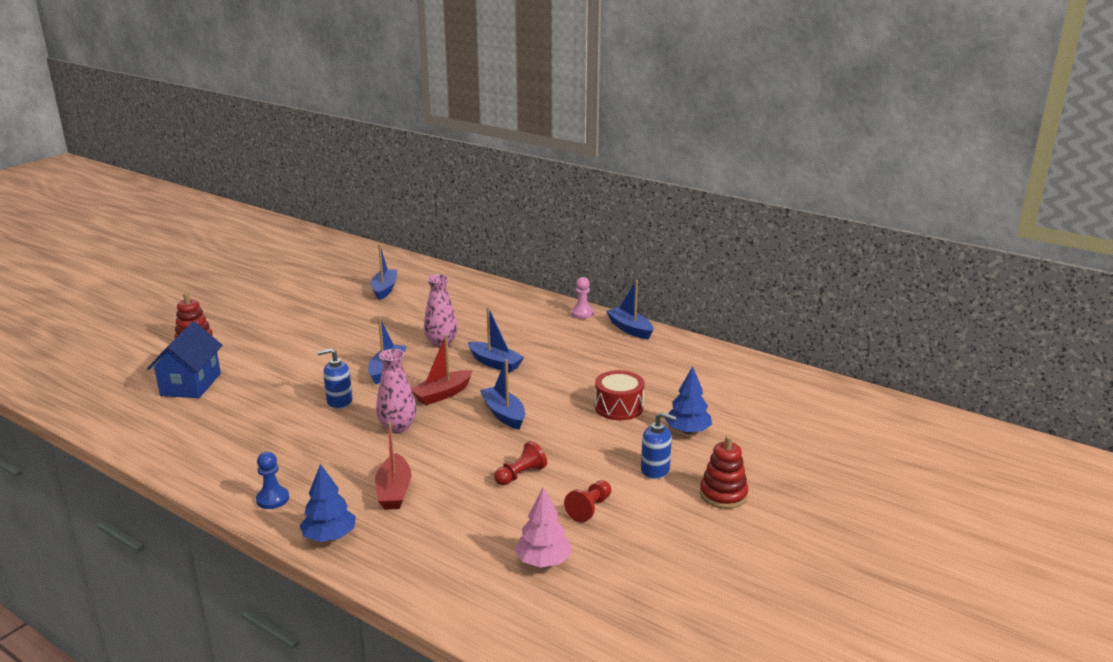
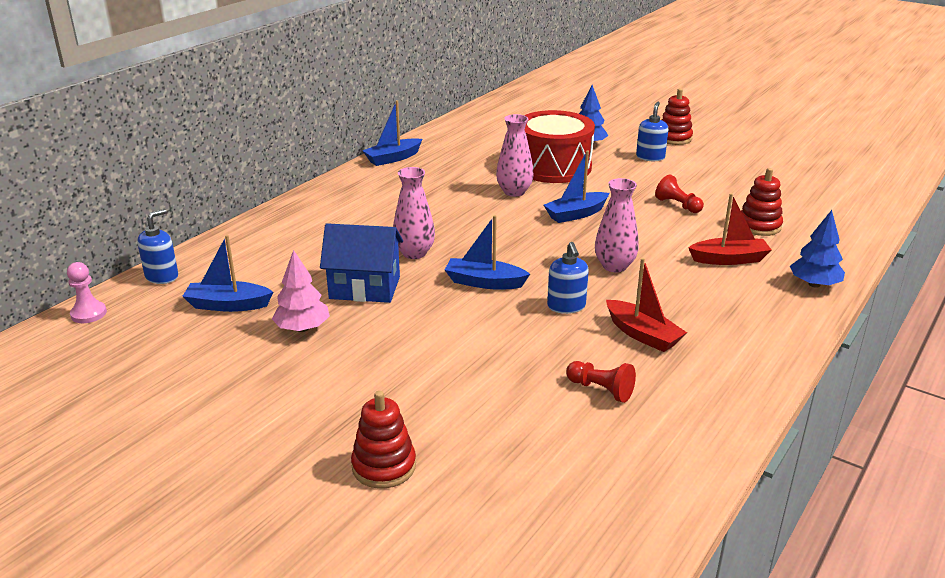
camera: 90 degrees left, 5 degrees up
blue house [147,322,222,398] -> blue house moved to [320,223,403,303]
blue pawn [256,452,289,509] -> none
red boat [411,335,473,405] -> red boat moved to [606,258,687,352]
blue boat [468,307,524,373] -> none
pink tree [514,487,572,568] -> pink tree moved to [272,250,330,332]
red pawn [564,480,611,522] -> red pawn moved to [566,361,636,403]
pink pawn [571,277,594,319] -> pink pawn moved to [67,262,107,323]
red drum [595,370,645,420] -> red drum [524,110,595,183], size x1.69
none -> blue soap dispenser [137,209,178,284]
none -> pink vase [496,114,534,197]
none -> red stacking toy [741,168,783,236]

